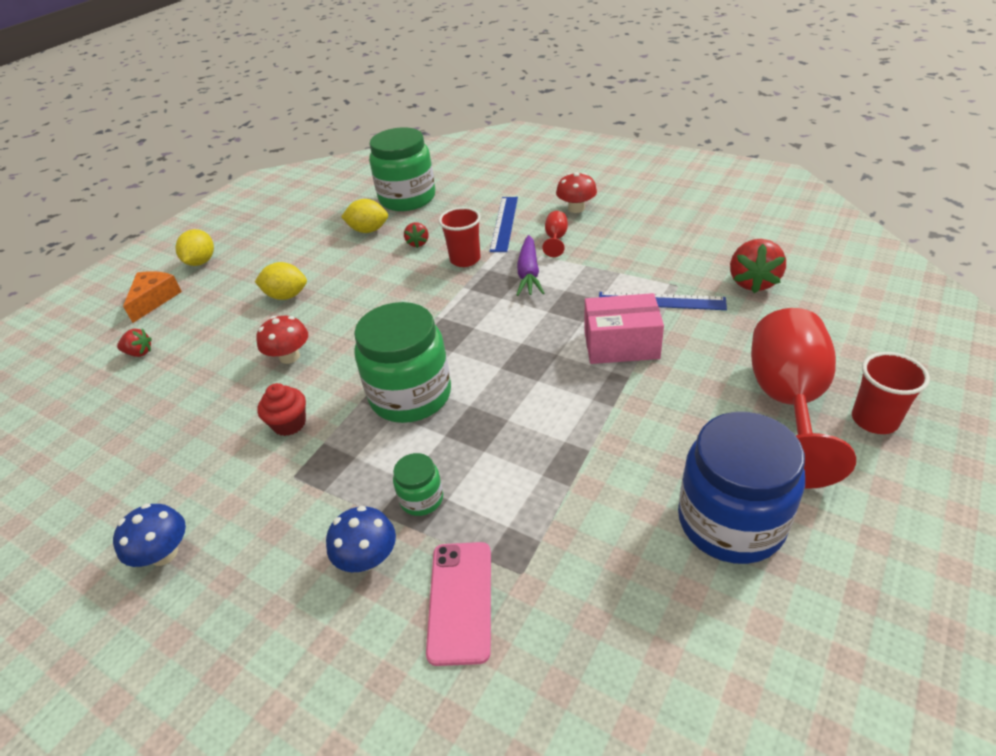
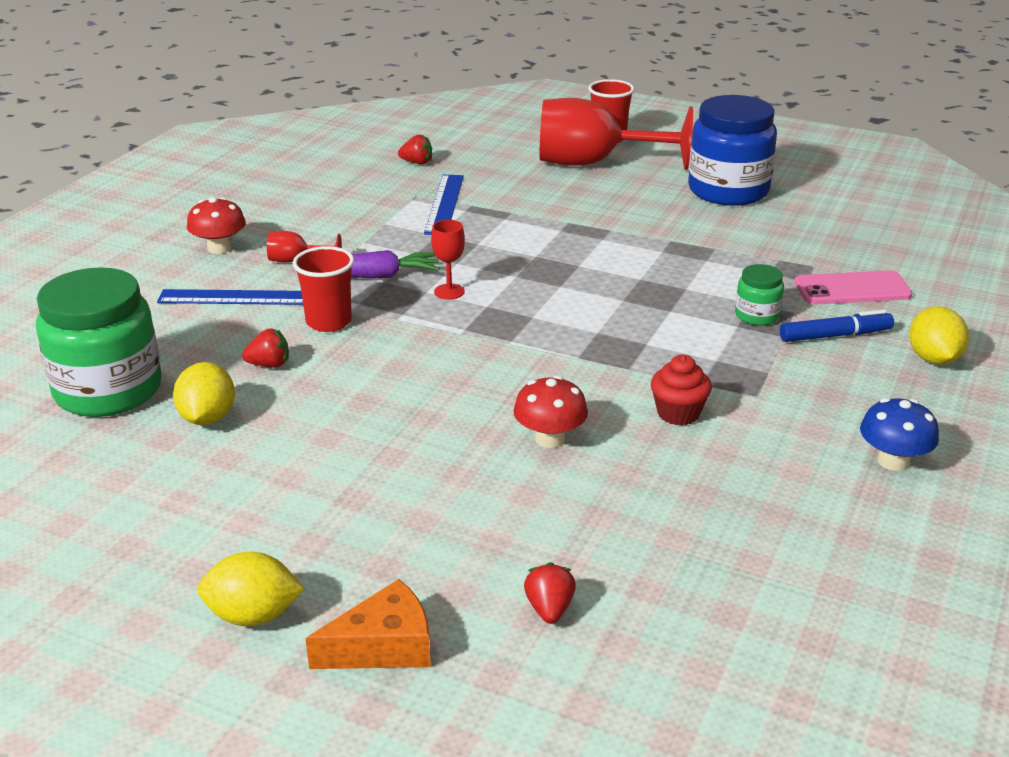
camera: 100 degrees left, 10 degrees down
orange cheese [123,271,182,323] -> orange cheese turned 150 degrees clockwise [306,579,431,669]
yellow lemon [255,262,307,300] -> yellow lemon moved to [909,306,969,365]
blue mushroom [326,506,396,572] -> blue marker [780,310,894,342]
green jar [354,302,451,423] -> none
pink box [585,293,664,364] -> none
red strawberry [730,239,786,294] -> red strawberry [398,135,432,164], size x0.55
none -> red goblet [431,220,465,300]

